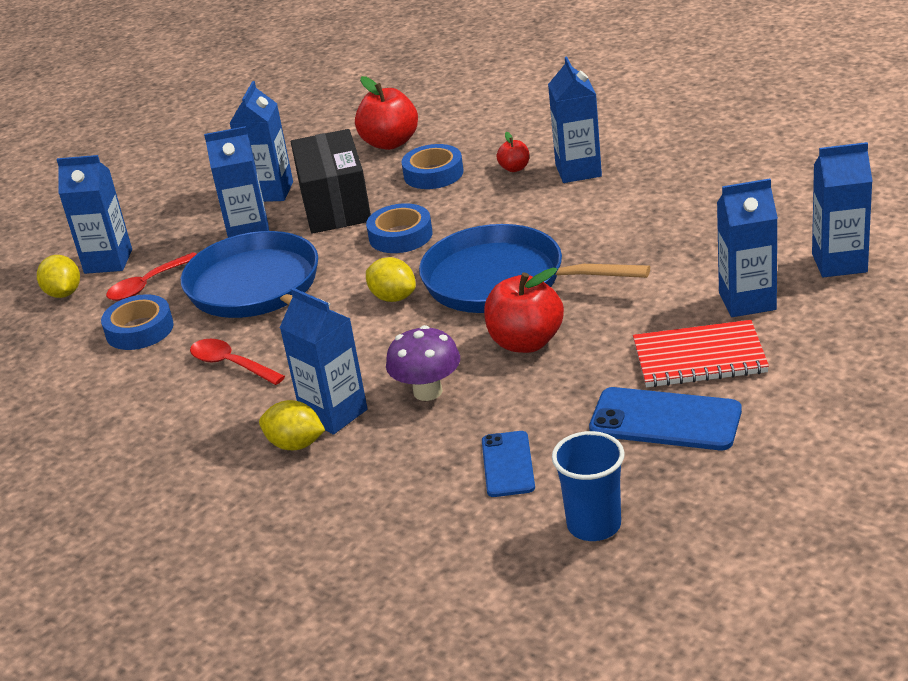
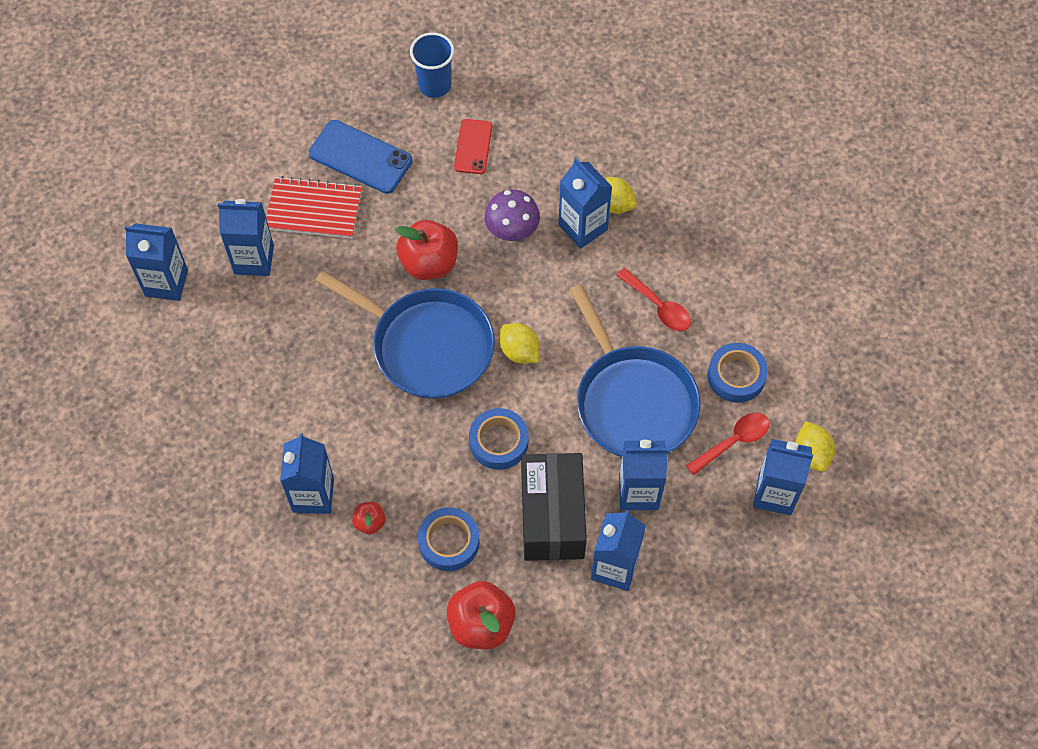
camera: 175 degrees left, 30 degrees up
blue phone [482,431,535,497] -> red phone [454,119,492,174]

